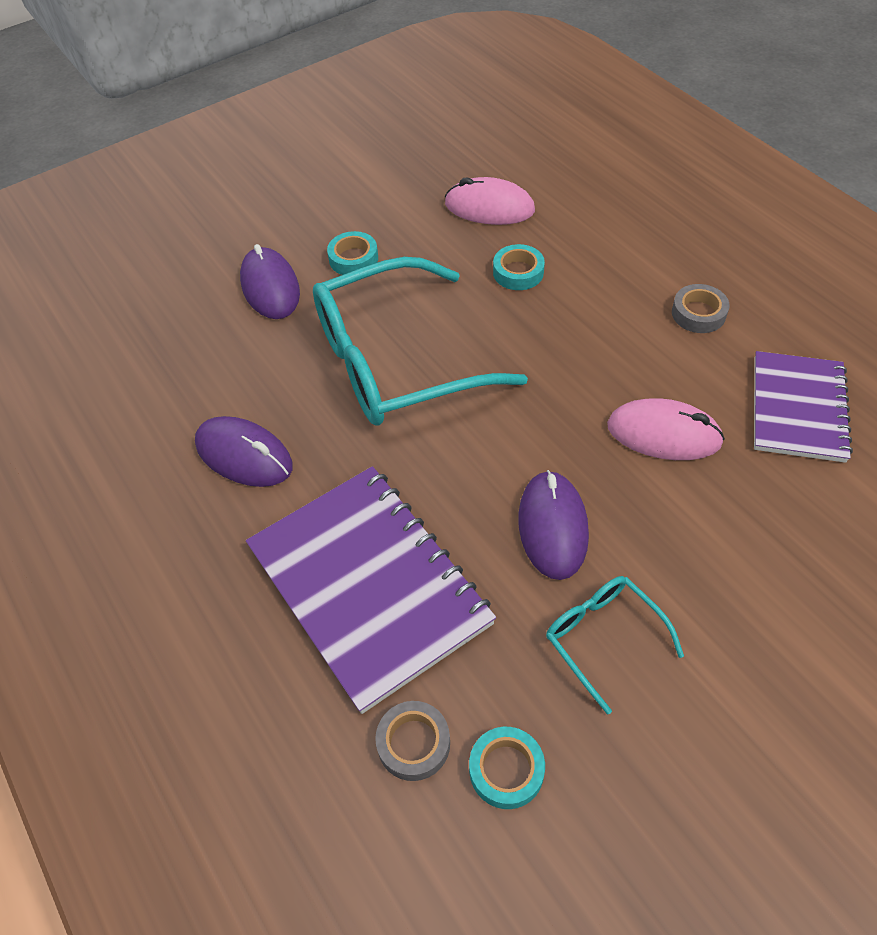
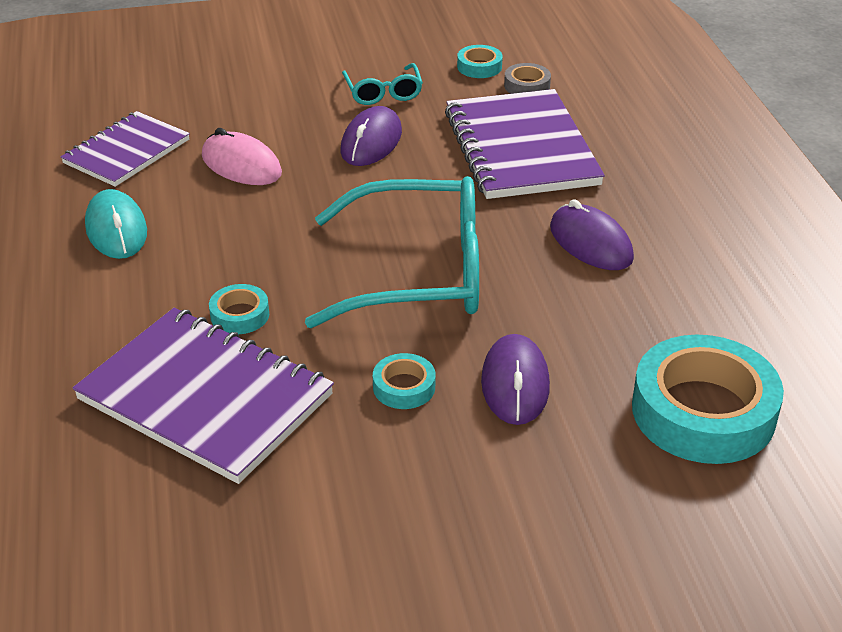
camera: 160 degrees left, 15 degrees down
pink mouse [445,177,535,225] -> purple notebook [73,308,334,484]
grey tape [672,284,730,333] -> turquoise mouse [85,189,147,259]
none -> turquoise tape [632,335,784,464]

